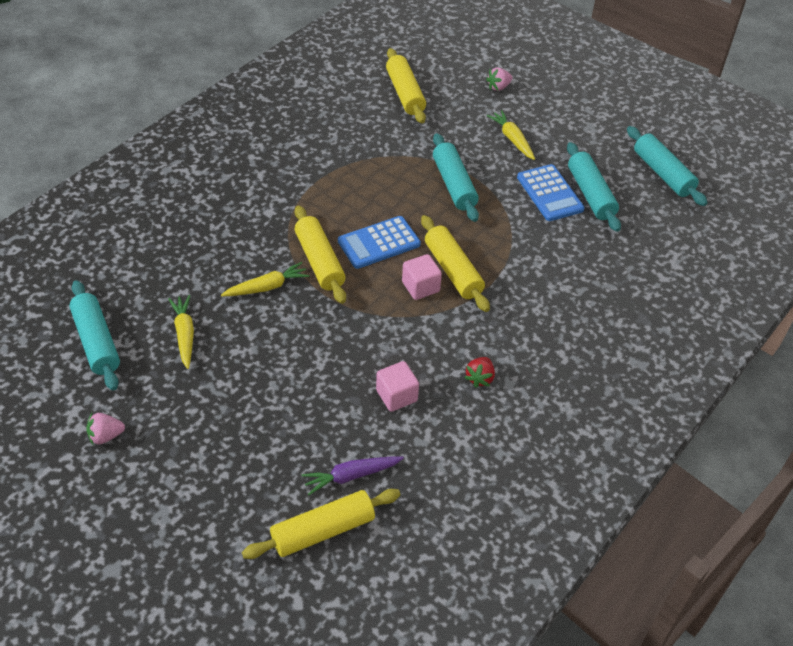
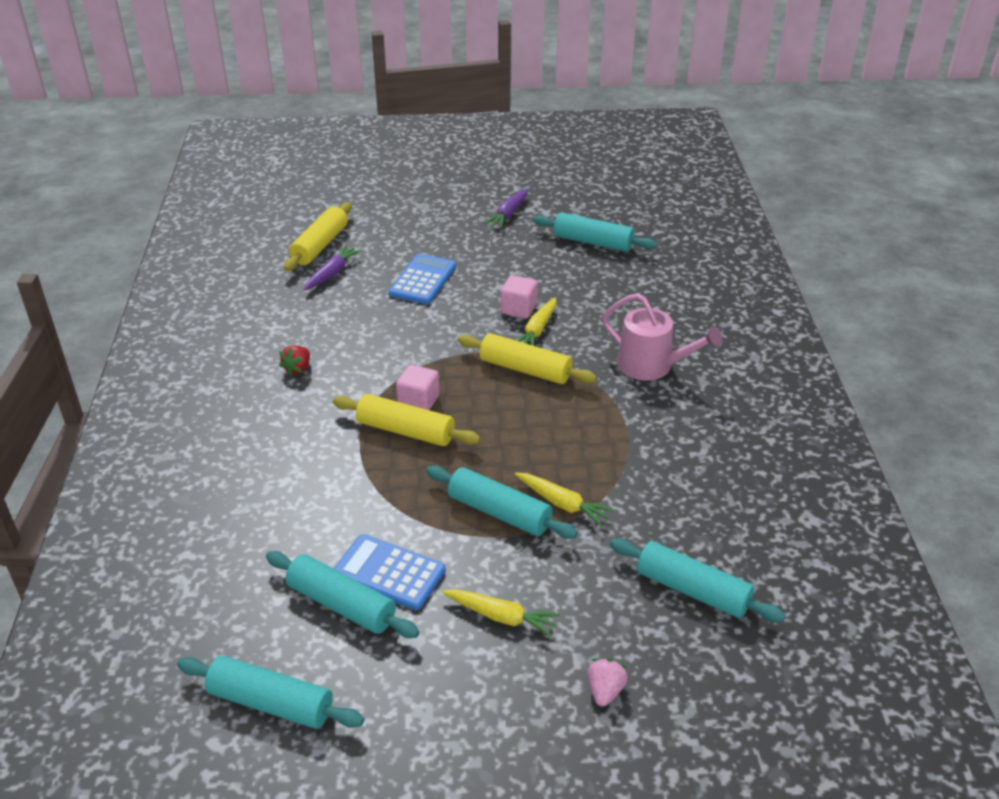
camera: 140 degrees right, 10 degrees down
pink strawberry [86,413,125,445] -> purple carrot [484,189,528,228]
yellow carrot [168,295,194,369] -> yellow carrot moved to [515,473,614,526]
blue calculator [338,216,421,269] -> blue calculator moved to [389,254,456,304]
pink cube [376,361,419,412] -> pink cube moved to [501,275,537,319]
yellow rolling pin [386,48,426,123] -> turquoise rolling pin [610,538,785,622]
red strawberry [464,357,495,388] -> red strawberry turned 135 degrees counterclockwise [279,345,310,376]
none -> pink watering can [602,293,723,380]

